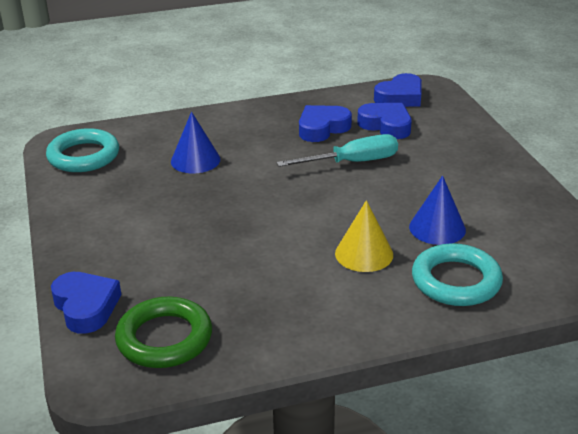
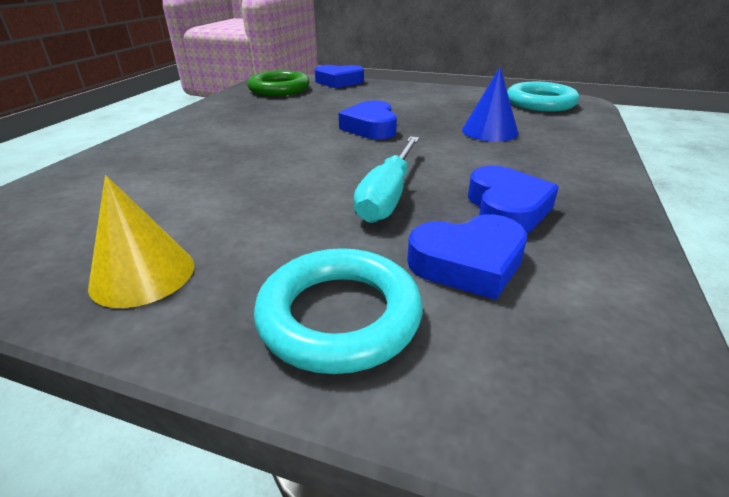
camera: 125 degrees right, 0 degrees up
yellow cone [335,200,393,272] -> yellow cone moved to [88,175,194,308]
blue heart [374,73,422,107] -> blue heart moved to [339,101,397,139]
blue cone [409,175,466,245] -> none
turquoise ring [412,243,503,306] -> turquoise ring moved to [254,248,422,374]

